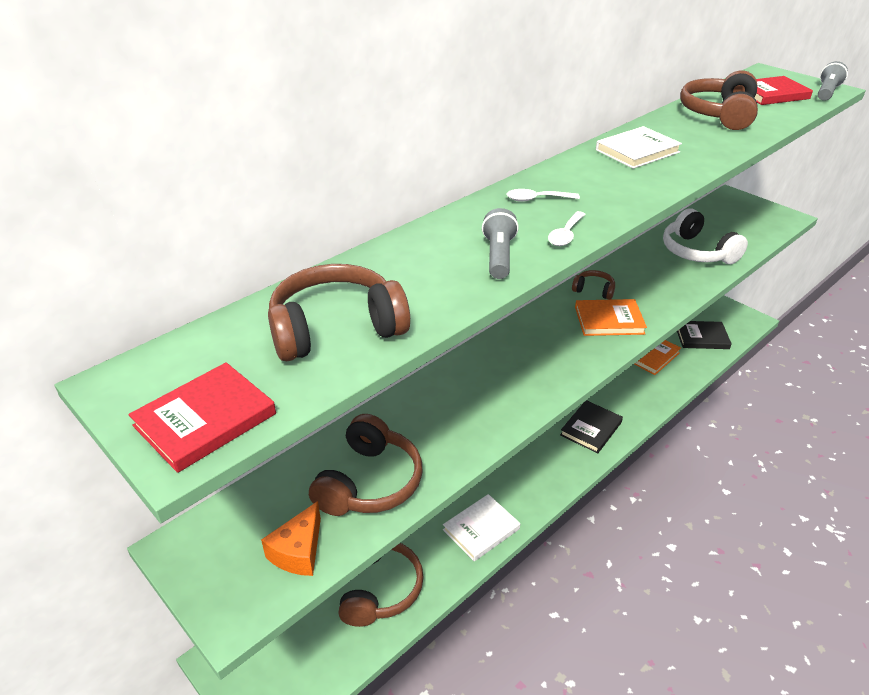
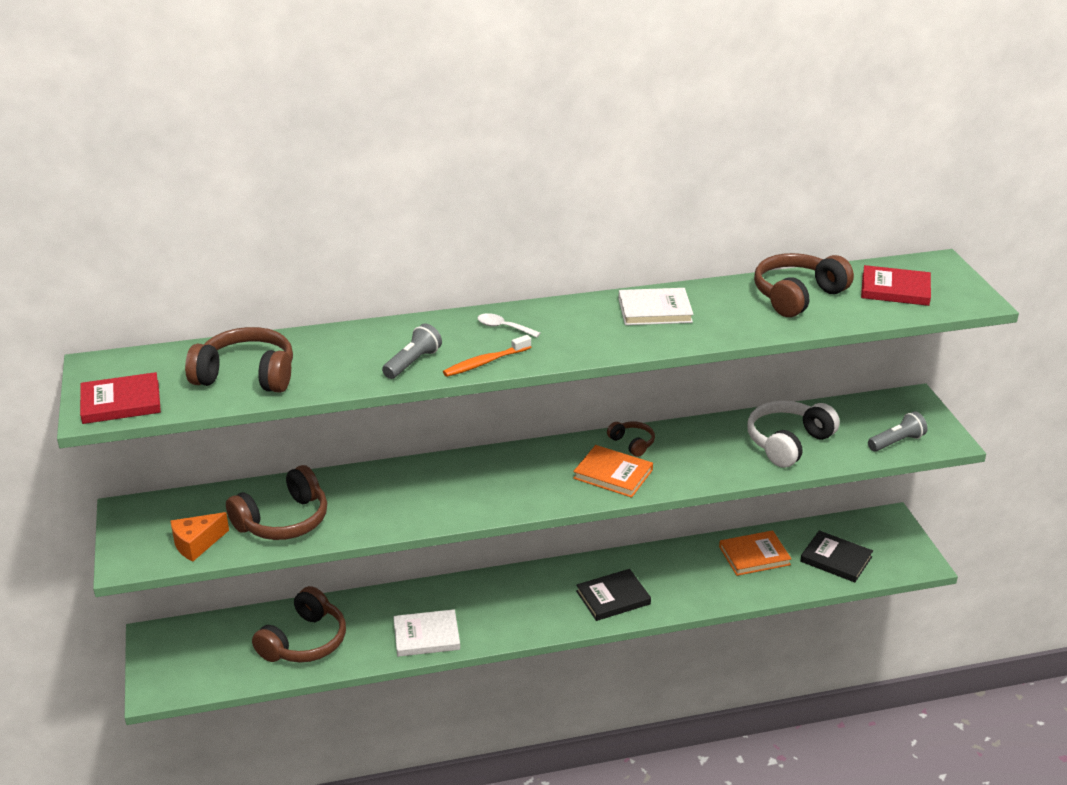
camera: 30 degrees right, 5 degrees down
white spoon [548,211,586,246] -> orange toothbrush [443,335,531,377]
white headphones [663,208,748,264] -> white headphones turned 45 degrees clockwise [747,401,840,468]
grey flashlight [818,61,848,101] -> grey flashlight moved to [868,411,928,451]

